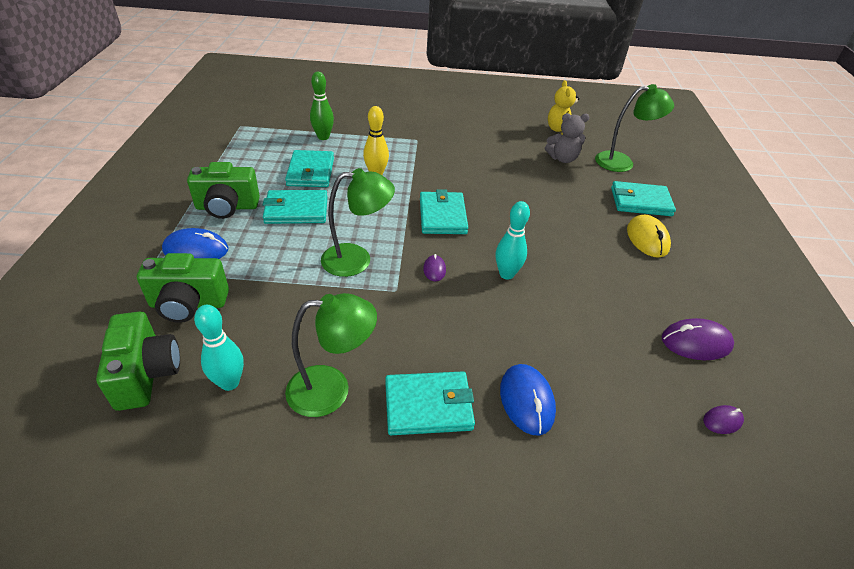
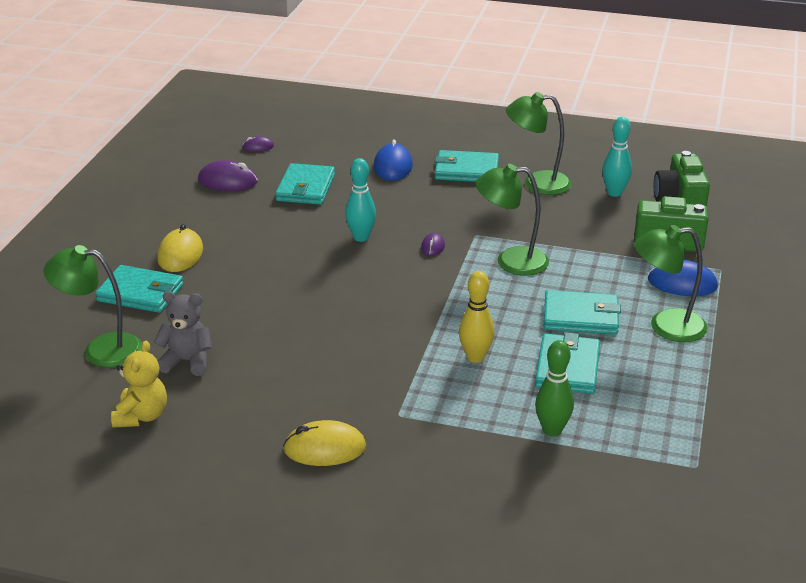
camera: 165 degrees left, 10 degrees down
green camera [187,162,260,219] -> green lamp [634,225,708,342]
turquoise wallet [420,189,468,234] -> turquoise wallet moved to [275,163,335,205]
none -> yellow mouse [283,420,366,466]

